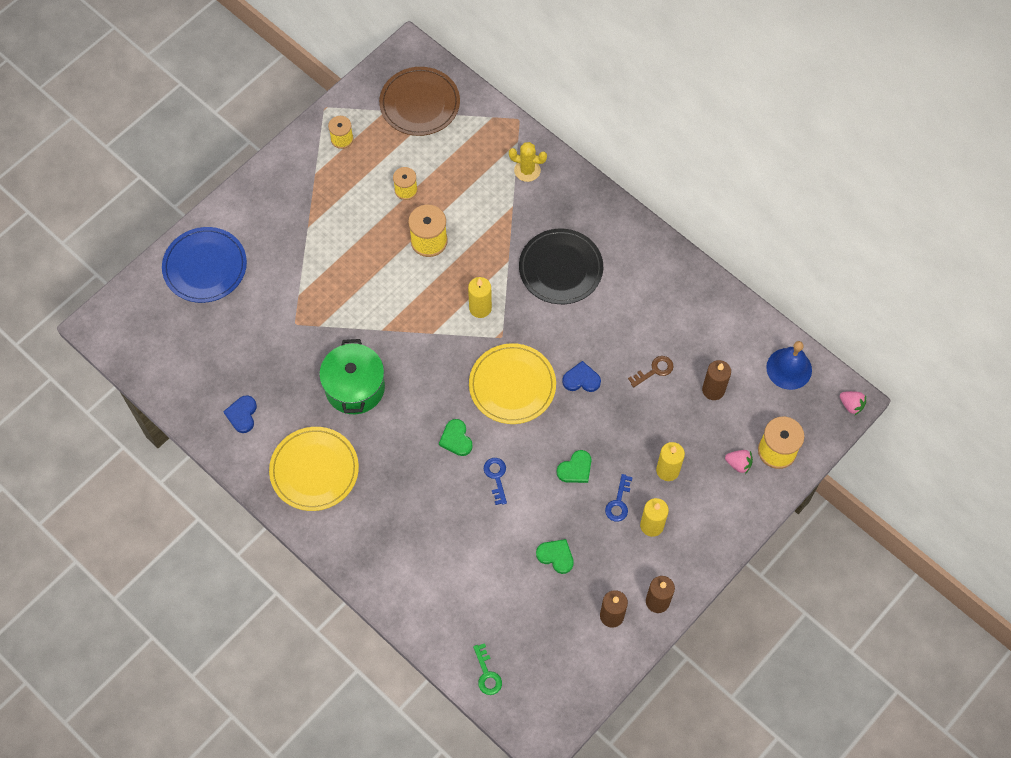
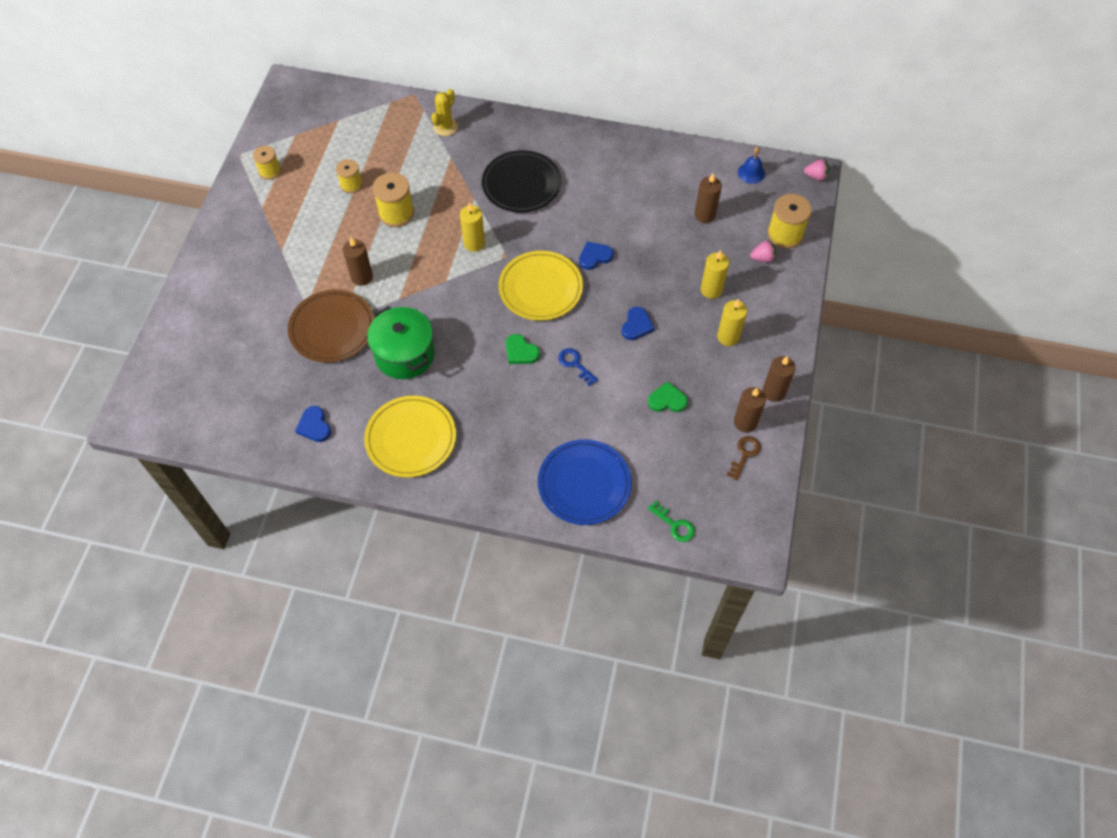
camera: 30 degrees left, 5 degrees down
blue plate [162,227,247,303] -> blue plate moved to [538,439,631,525]
brown plate [379,67,460,136] -> brown plate moved to [288,289,374,363]
yellow cactus [509,142,547,182] -> yellow cactus turned 45 degrees counterclockwise [431,89,458,136]
green heart [557,450,592,483] -> blue heart [621,307,654,340]
blue key [605,474,633,522] -> none
brown key [628,356,674,387] -> brown key moved to [727,436,761,480]
blue bell [766,341,812,390] -> blue bell [738,147,765,184], size x0.66
none -> brown candle [343,237,373,286]

